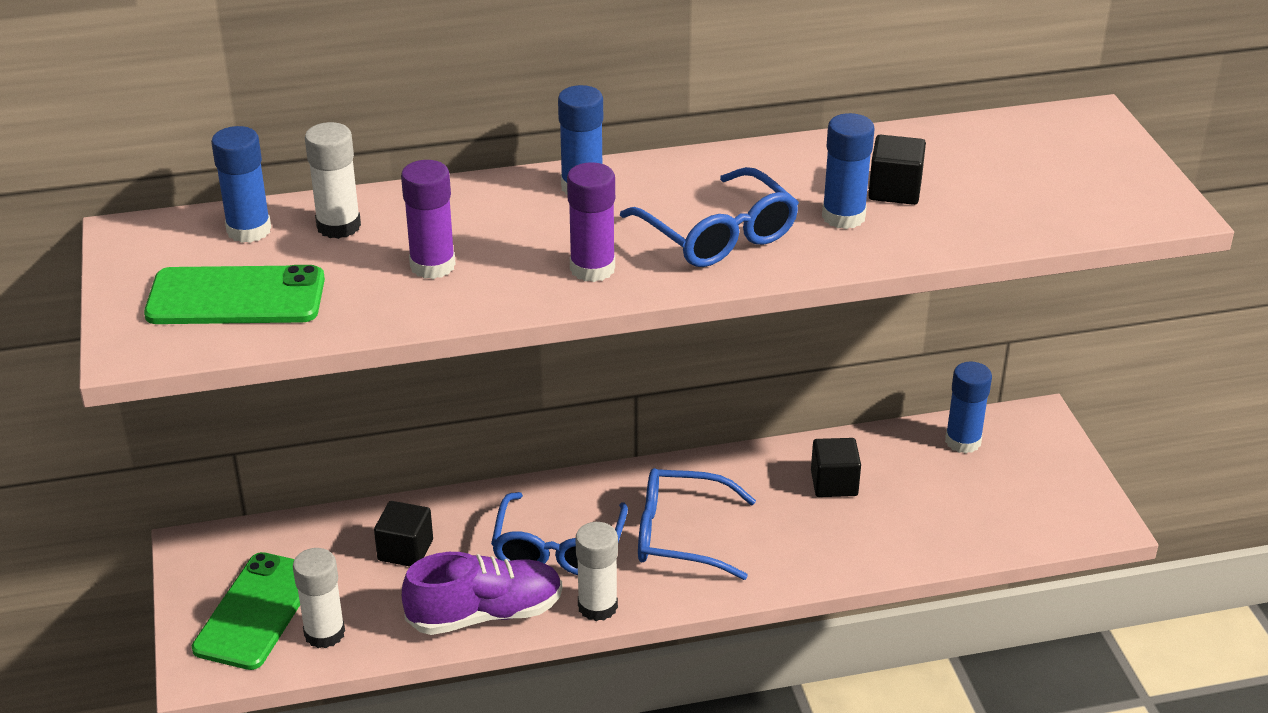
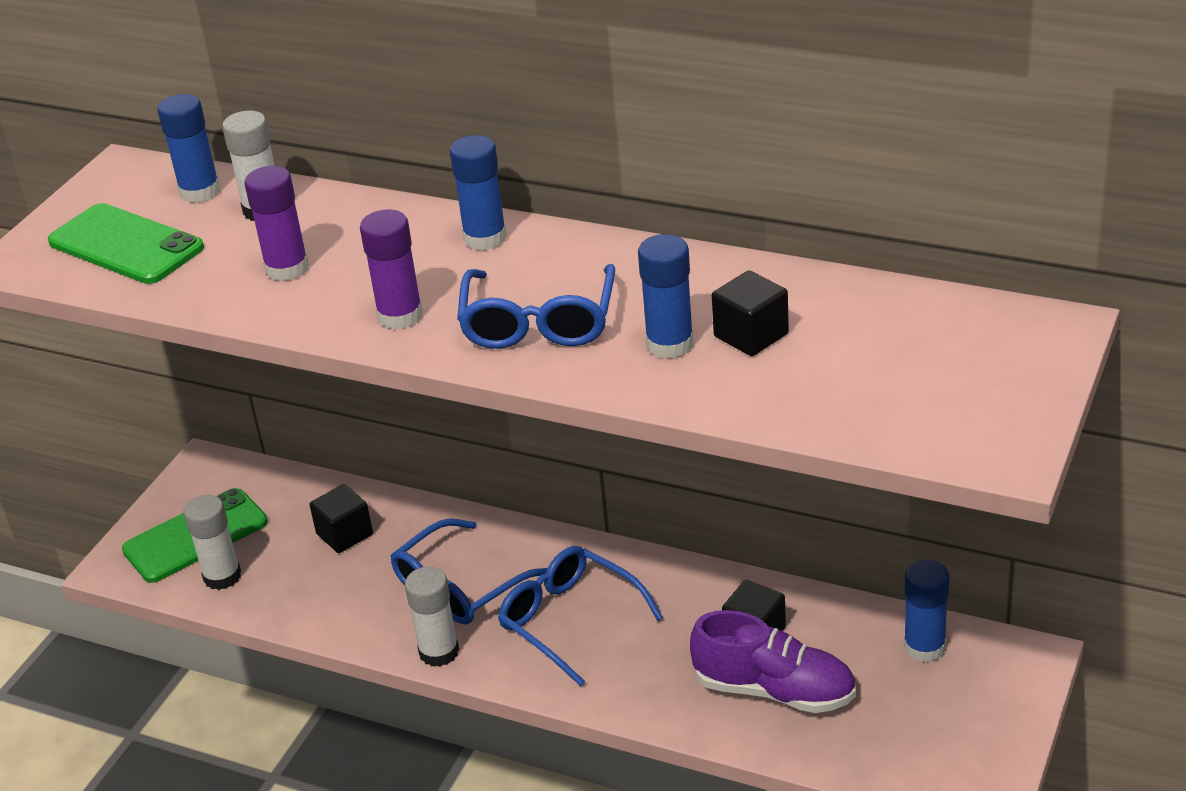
camera: 40 degrees right, 0 degrees up
purple shoe [402,552,562,635] -> purple shoe moved to [690,610,856,713]

